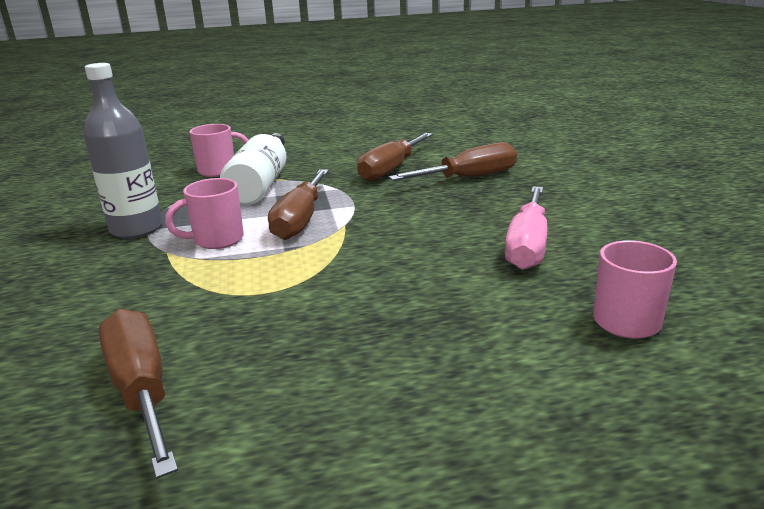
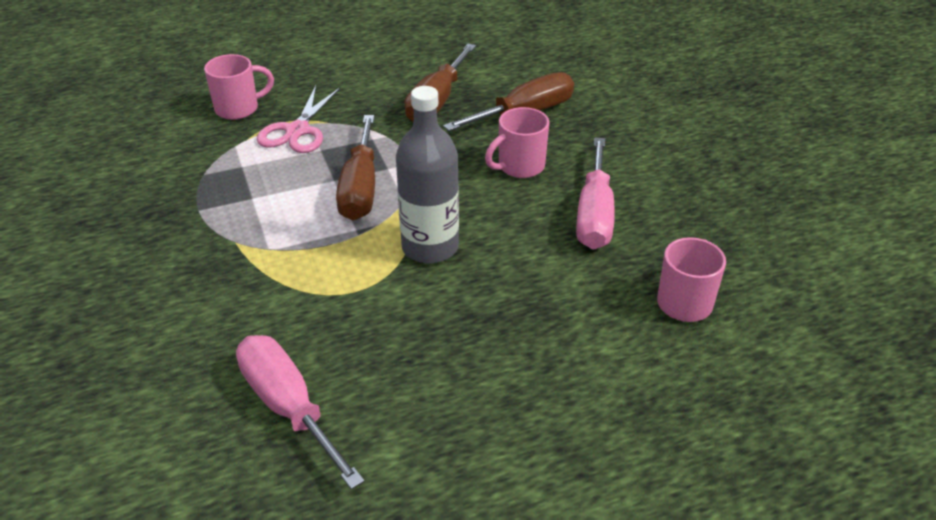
camera: 10 degrees left, 15 degrees up
grey bottle [84,63,162,238] -> grey bottle moved to [396,86,459,264]
brown screwdriver [99,309,178,479] -> pink screwdriver [236,335,365,489]
pink mug [165,178,244,249] -> pink mug moved to [485,107,550,178]
white bottle [220,133,287,205] -> pink scissors [257,86,341,153]

